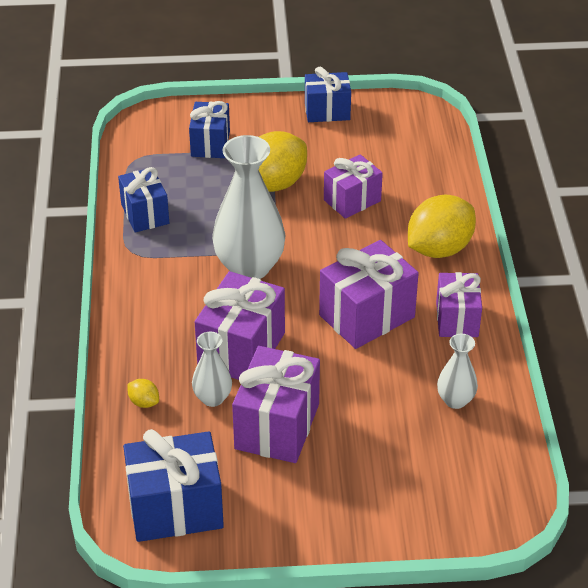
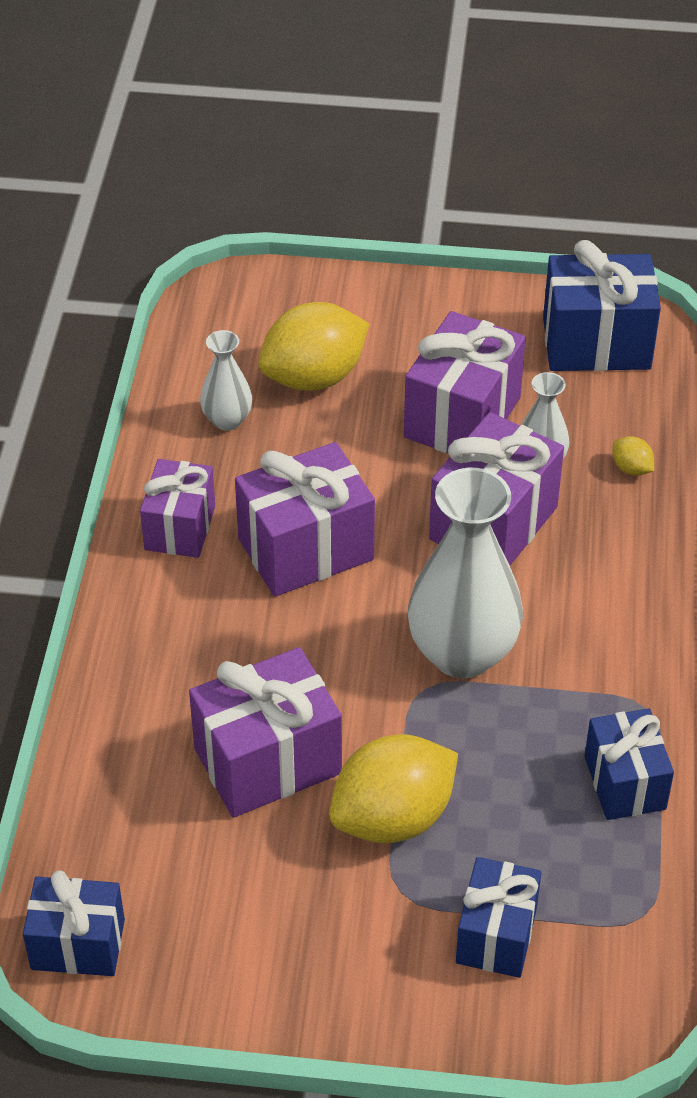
camera: 170 degrees left, 5 degrees up
blue gift [305,67,351,122] -> blue gift moved to [23,870,125,976]
purple gift [324,154,383,219] -> purple gift [189,647,342,818], size x1.53
yellow lemon [408,195,476,258] -> yellow lemon moved to [258,302,369,391]

